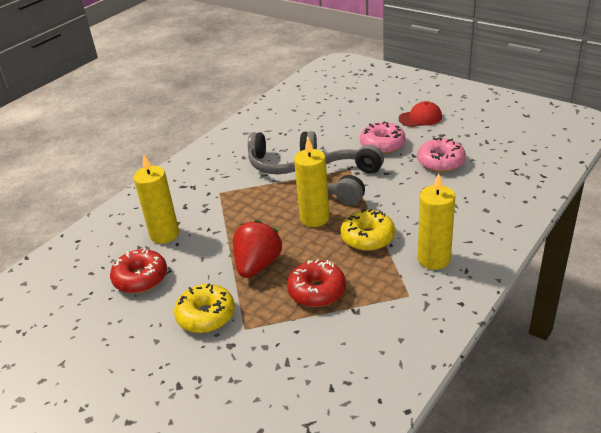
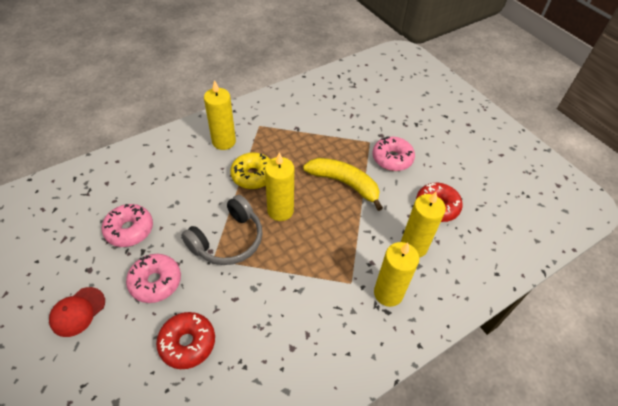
camera: 165 degrees left, 15 degrees up
yellow donut [174,284,235,333] -> pink donut [372,137,415,171]
red strawberry [233,220,282,278] -> yellow banana [303,158,383,211]
grey headphones [248,131,317,174] -> none
red donut [287,259,346,307] -> red donut moved to [156,312,215,369]
red cap [399,101,442,127] -> red cap turned 60 degrees counterclockwise [49,287,105,337]
none -> yellow candle [374,242,419,307]

